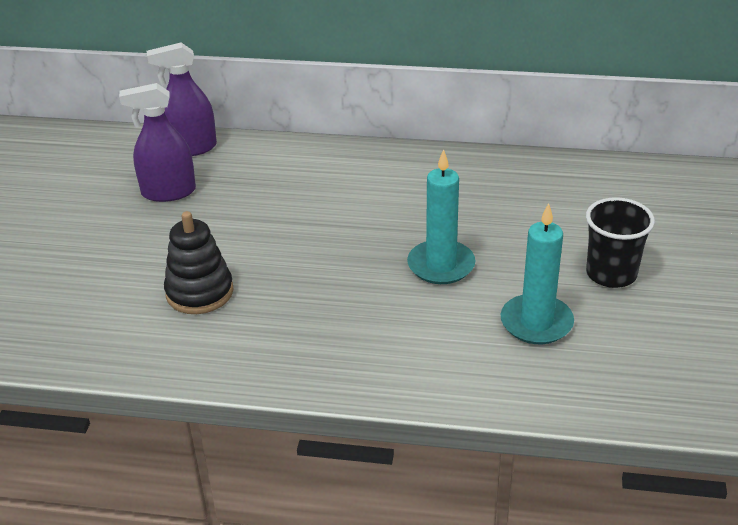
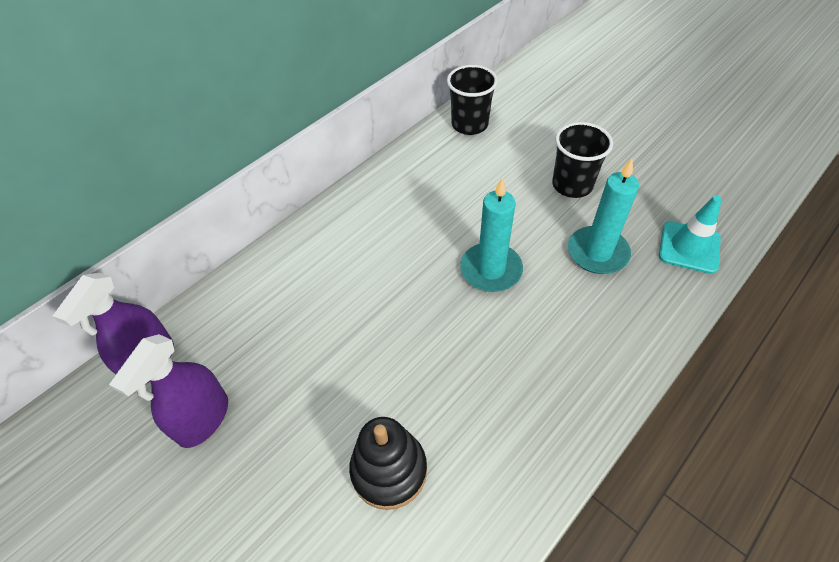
camera: 55 degrees left, 15 degrees up
none -> black cup [447,65,498,135]
none -> turquoise traffic cone [659,195,722,274]

